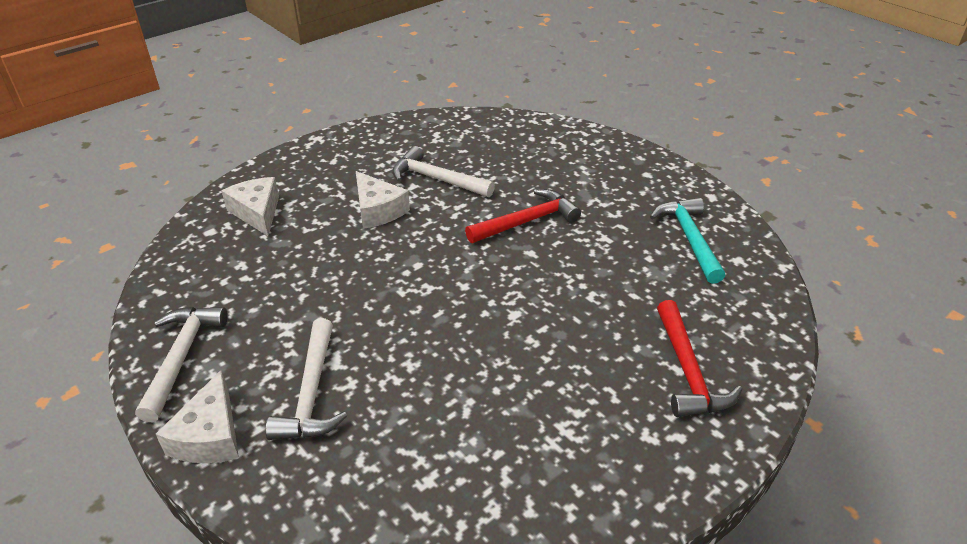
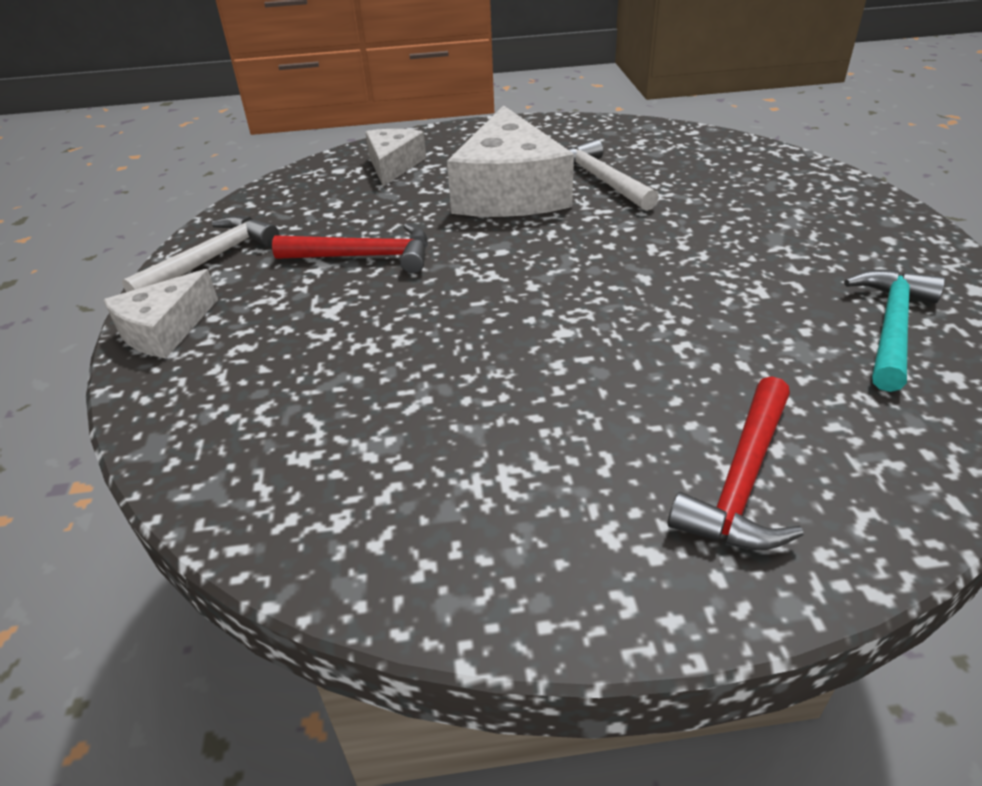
camera: 35 degrees right, 0 degrees up
white hammer [265,318,347,440] -> none
white cheese [356,171,410,229] -> white cheese [447,105,574,217], size x1.81
red hammer [465,189,581,243] -> red hammer moved to [272,223,428,273]

